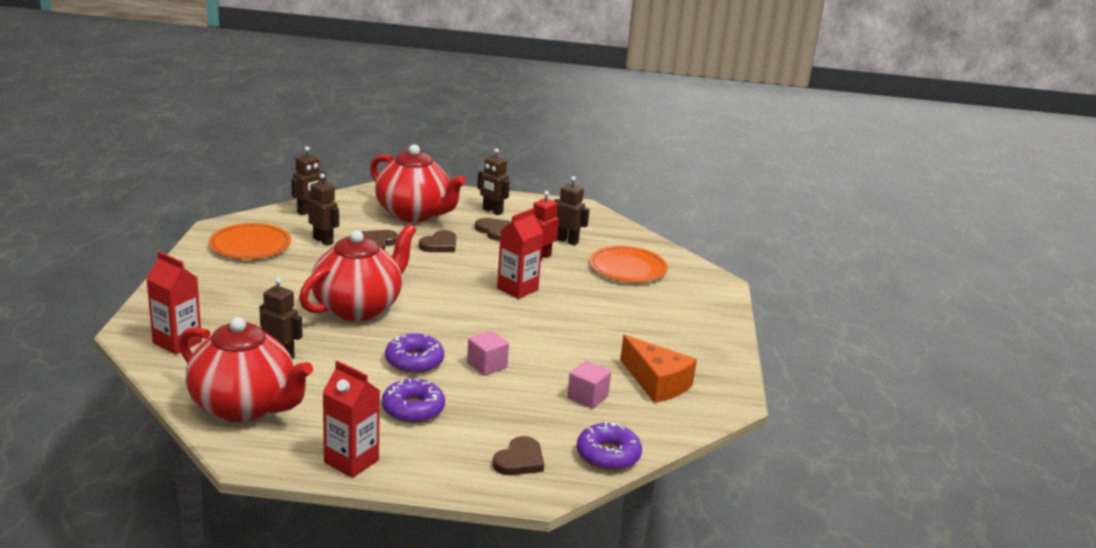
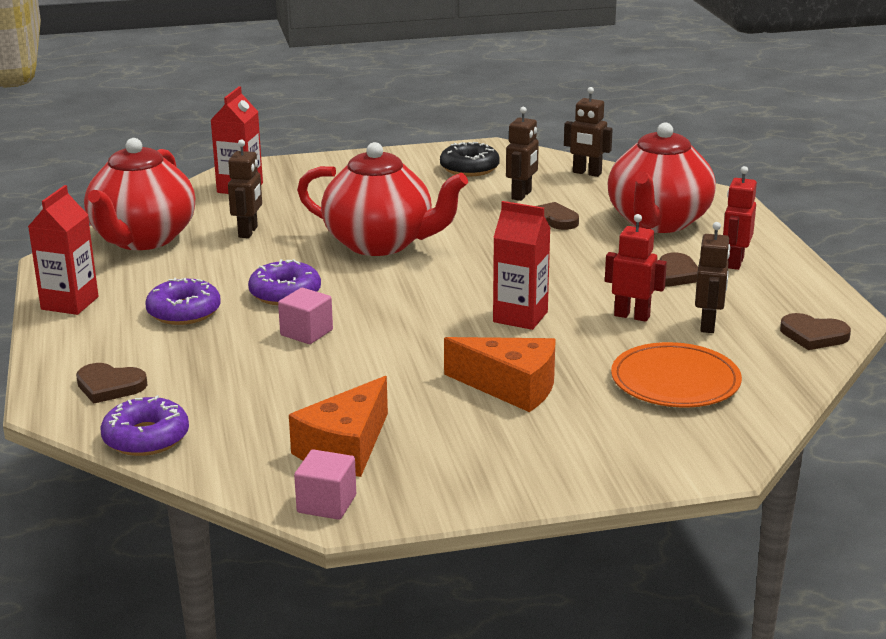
camera: 75 degrees right, 0 degrees up
orange plate [209,223,291,259] -> black donut [440,142,500,176]
brown heart [419,230,456,252] -> brown heart moved to [780,313,851,350]
brown robot [477,148,510,215] -> red robot [723,166,757,270]
pink cube [567,361,611,408] -> pink cube moved to [294,449,356,520]
none -> orange cheese [444,337,556,412]

